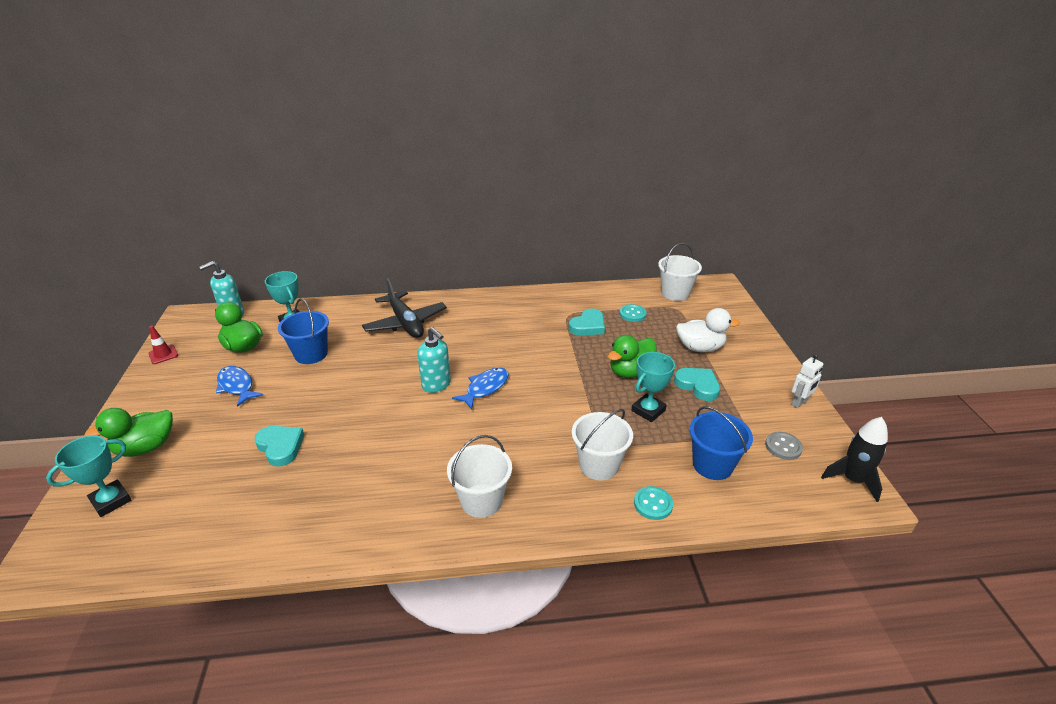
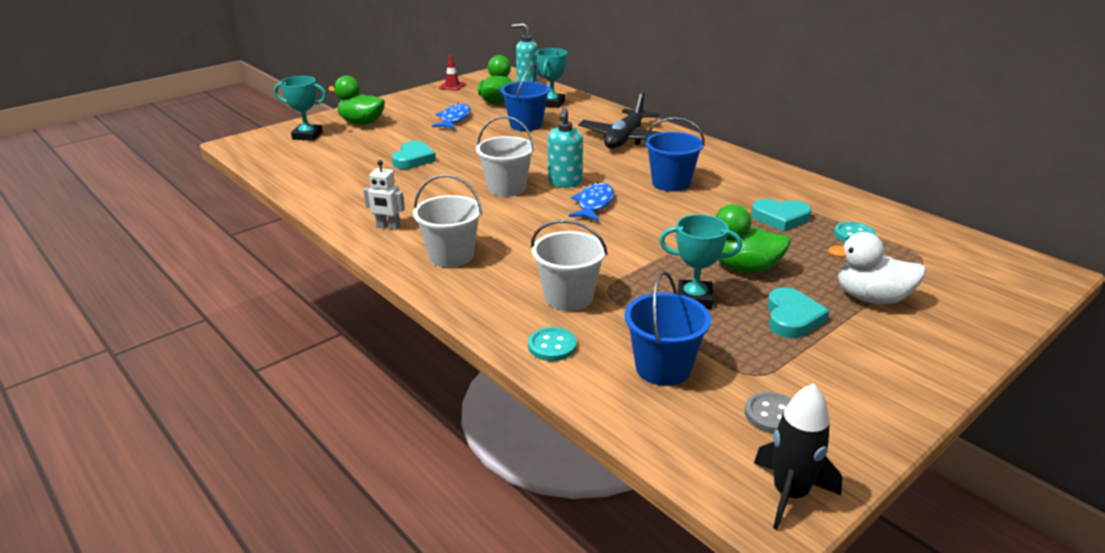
camera: 55 degrees right, 5 degrees down
blue fish [452,367,509,410] -> blue fish turned 75 degrees counterclockwise [569,182,614,221]
white bucket [658,243,702,301] -> white bucket moved to [476,116,534,197]
white duck [676,308,740,352] -> white duck turned 135 degrees clockwise [828,232,926,304]
white robot [791,354,823,408] -> white robot moved to [363,160,405,230]
none -> blue bucket [644,117,705,192]

